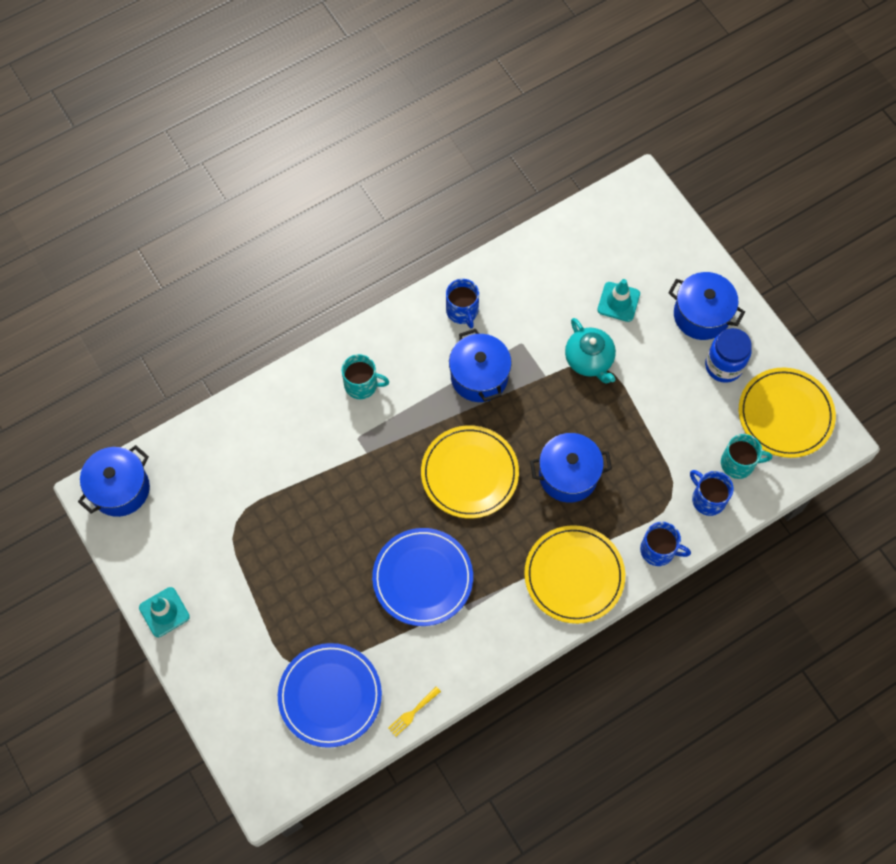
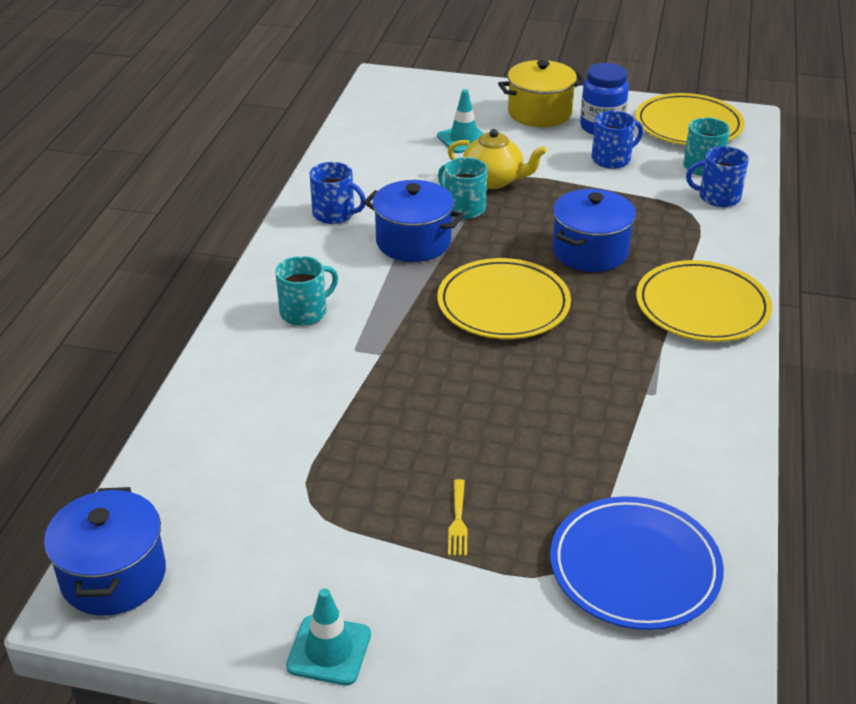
camera: 45 degrees left, 30 degrees down
blue plate [372,528,473,626] -> none
yellow fork [388,687,441,737] -> yellow fork moved to [448,479,468,556]
turquoise teapot [565,318,616,383] -> yellow teapot [448,129,547,189]
blue mug [640,522,691,566] -> blue mug moved to [592,110,643,169]
blue pot [668,272,745,340] -> yellow pot [498,60,585,127]
none -> turquoise mug [438,157,487,219]

